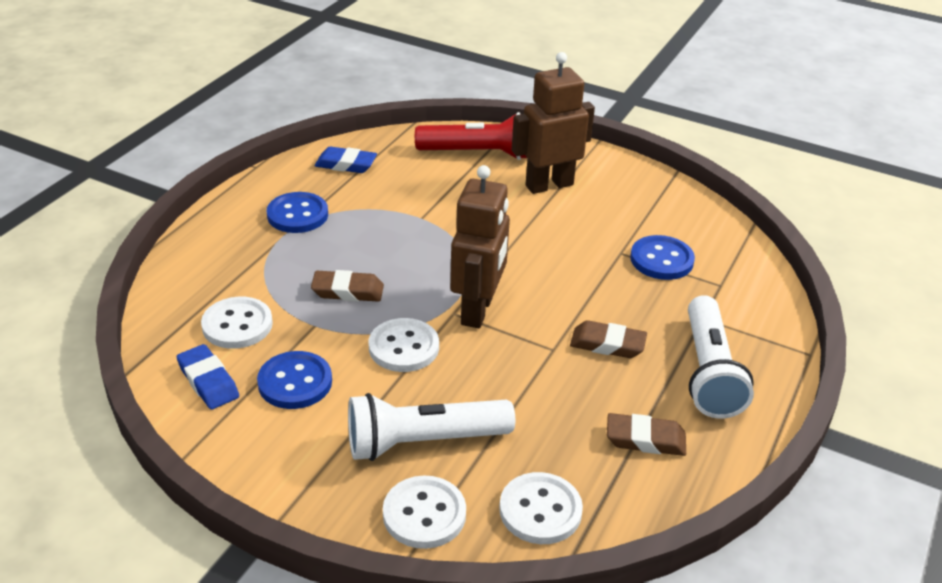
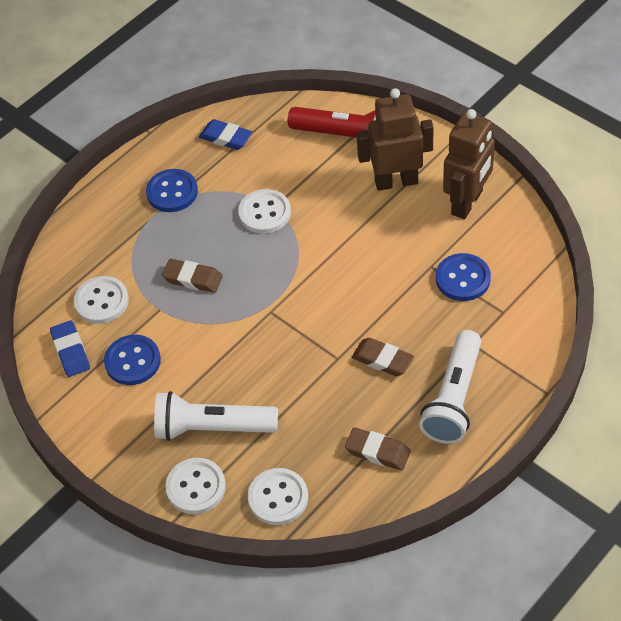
camera: 20 degrees right, 15 degrees up
white button [369,318,439,372] -> white button moved to [238,189,291,234]
brown robot [450,165,510,328] -> brown robot moved to [443,109,495,219]

